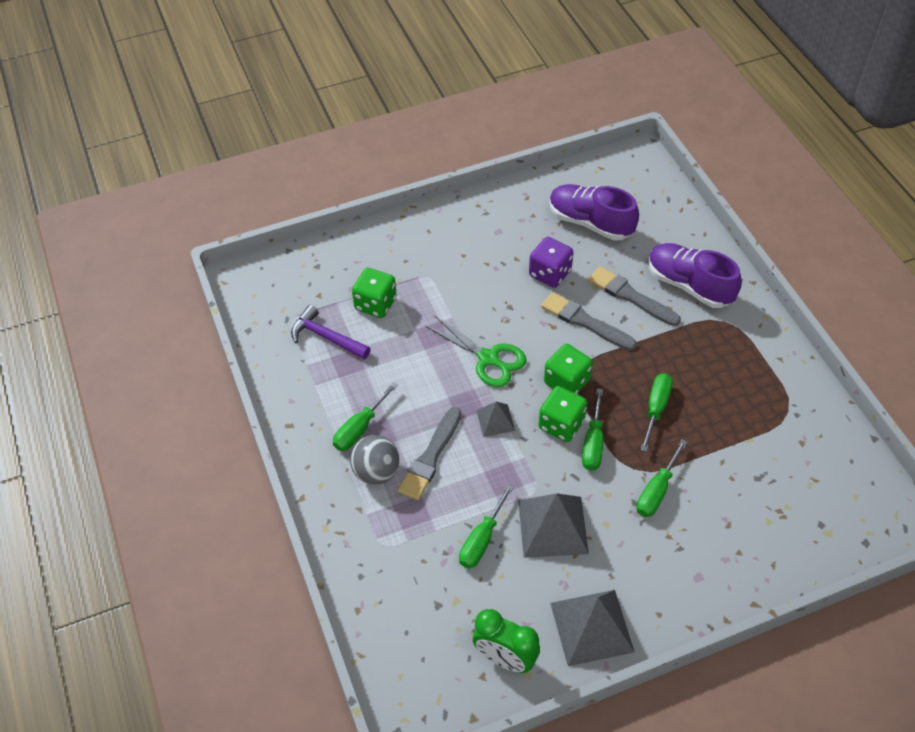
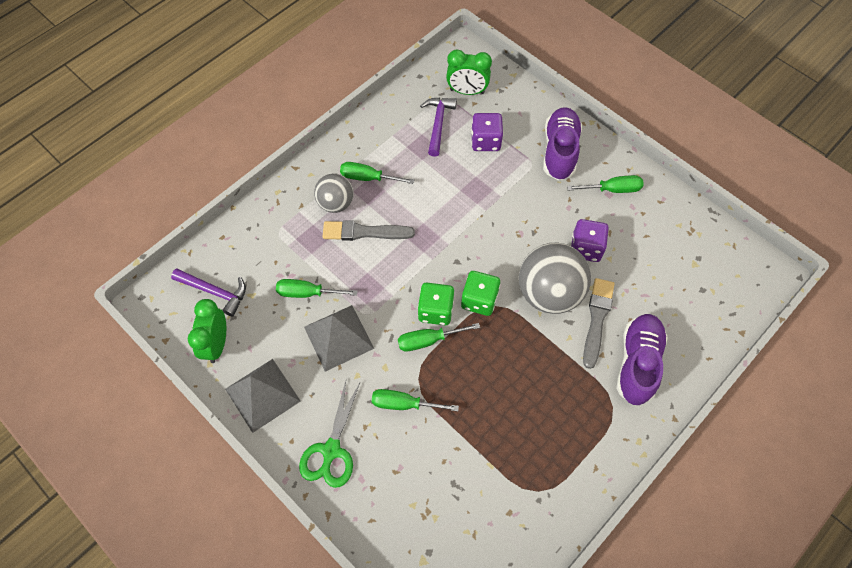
camera: 65 degrees right, 10 degrees up
green dice [352,268,397,318] -> purple dice [471,113,503,151]
green scissors [424,315,527,387] -> green scissors moved to [299,381,361,488]
grey pyramid [476,401,515,437] -> none
grey brush [541,292,637,350] -> grey ball [519,243,591,314]
purple shoe [549,184,639,241] -> purple shoe moved to [543,107,582,180]
green screwdriver [641,373,673,452] -> green screwdriver moved to [567,175,643,193]
none -> purple hammer [171,268,246,317]
none -> green clock [446,49,492,95]

